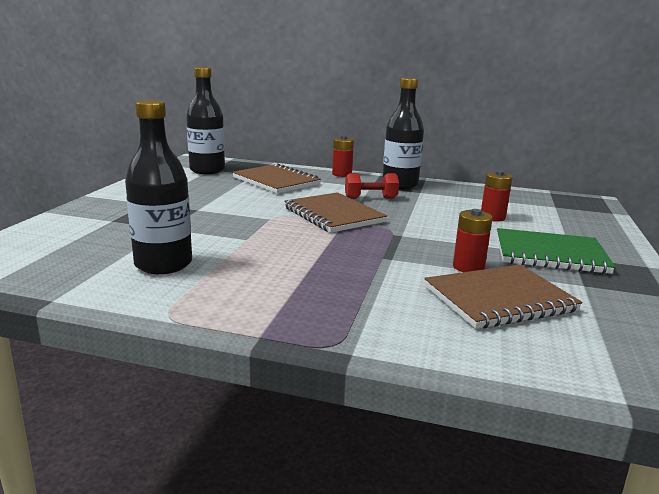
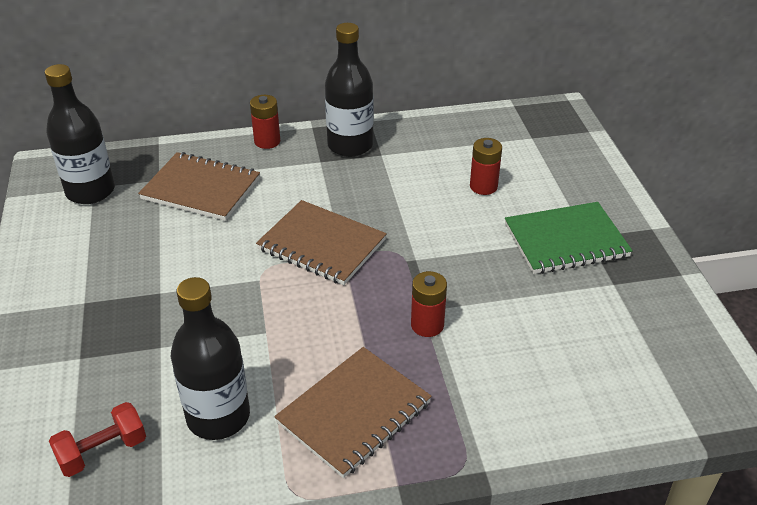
camera: 25 degrees left, 20 degrees up
red dumbbell [345,173,399,199] -> red dumbbell moved to [49,402,146,477]
brown notebook [424,265,582,329] -> brown notebook moved to [274,347,432,478]
red battery [453,209,493,272] -> red battery moved to [411,271,447,337]

